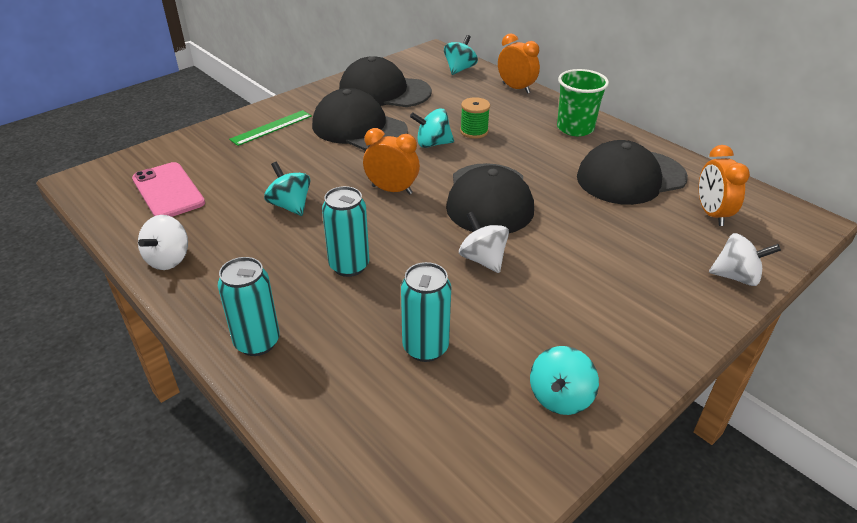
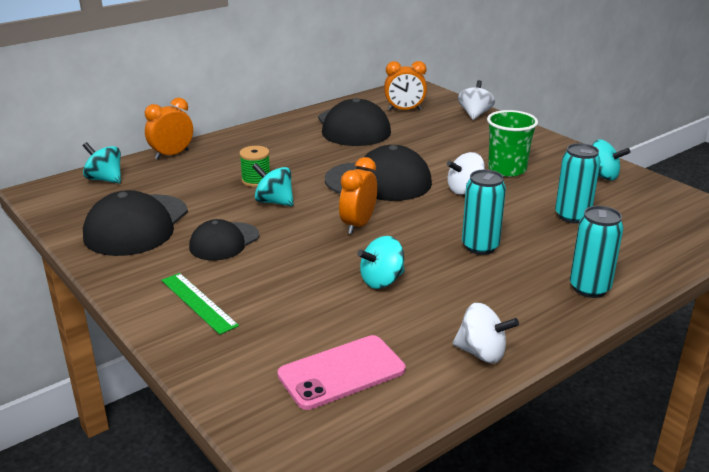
camera: 85 degrees left, 10 degrees down
black cap [312,88,408,151] -> black cap [189,219,259,261], size x0.61
turquoise spinning top [410,108,454,148] -> turquoise spinning top turned 120 degrees clockwise [252,163,294,206]
green cup [557,69,609,136] -> green cup moved to [487,110,538,177]

